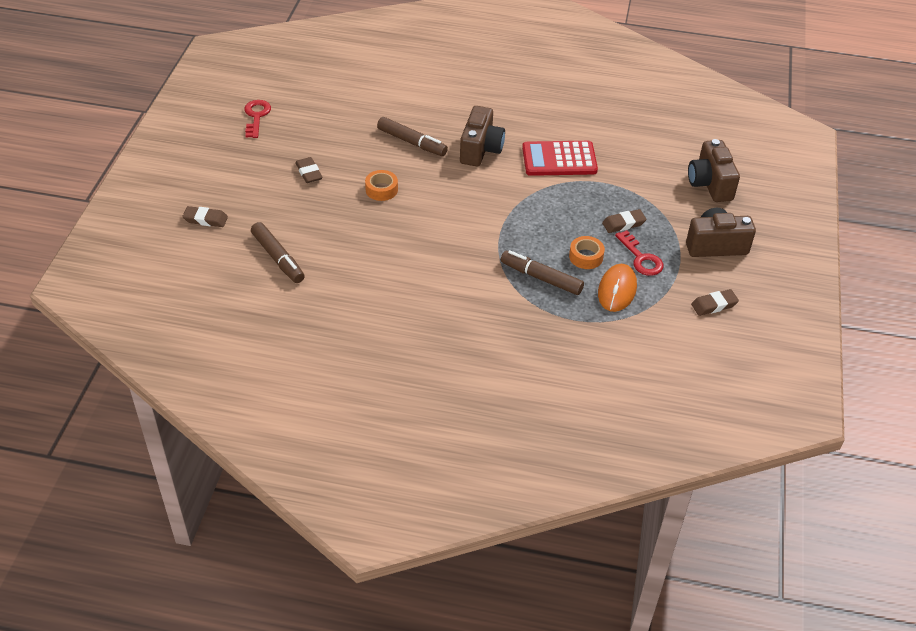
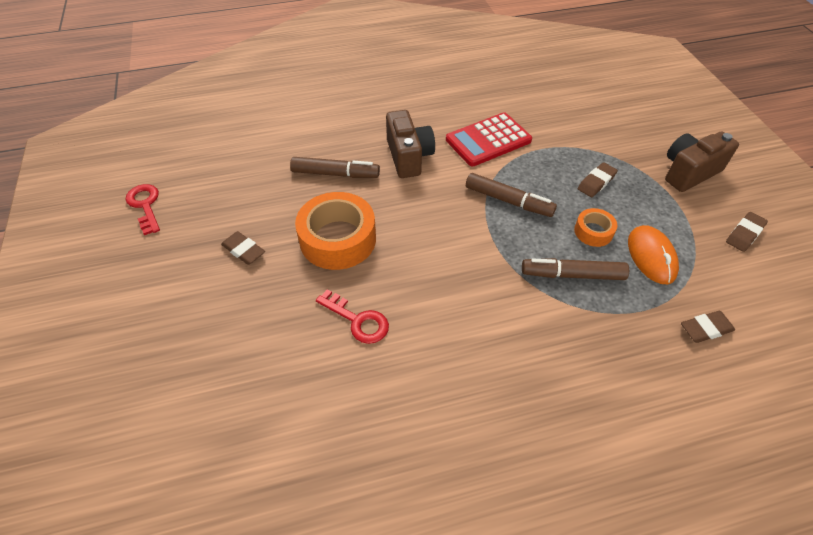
camera: 25 degrees left, 5 degrees up
brown eraser [182,206,228,227] -> brown eraser moved to [681,311,735,343]
brown marker [251,222,305,283] -> brown marker moved to [466,173,557,217]
orange tape [365,170,398,201] -> orange tape [295,192,376,270], size x1.98
red key [615,230,664,276] -> red key moved to [316,289,389,344]
brown camera [688,139,740,202] -> none

